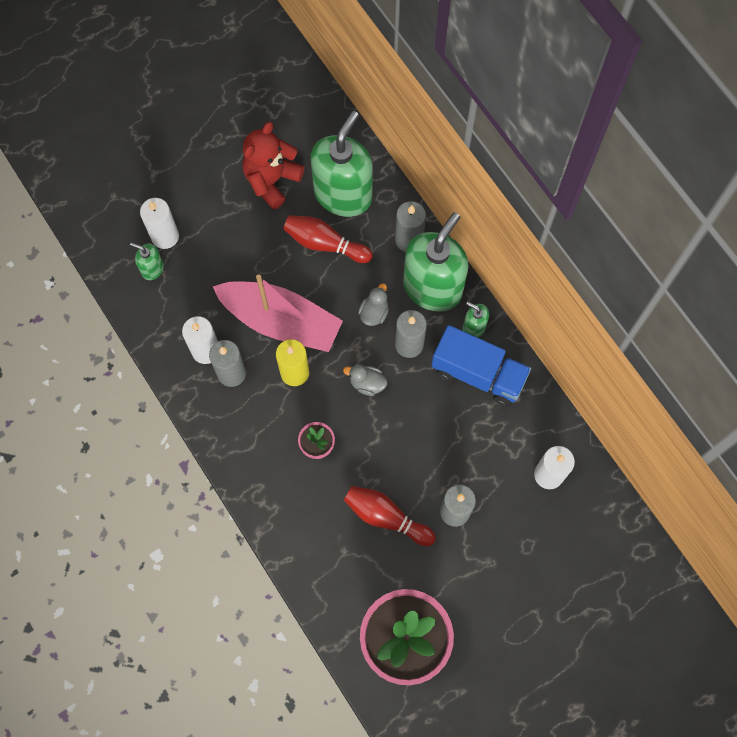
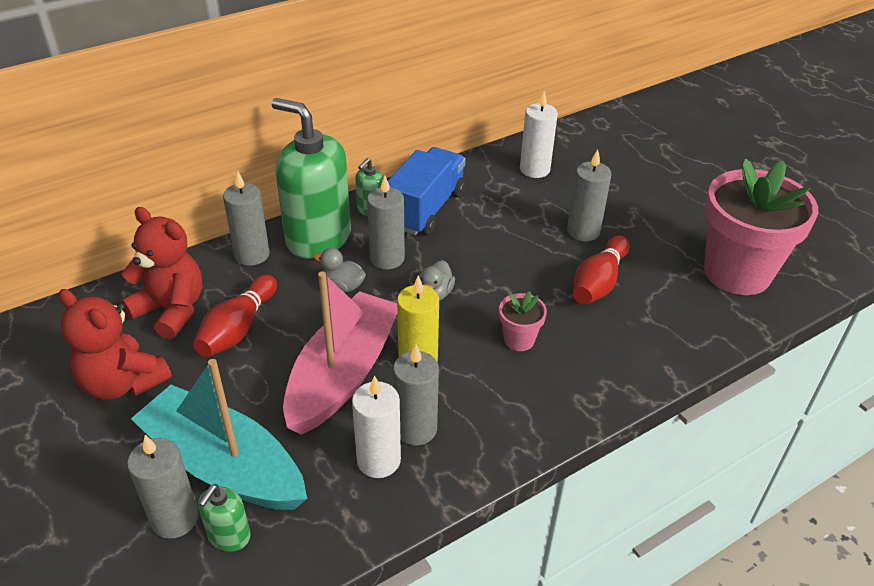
camera: 90 degrees left, 30 degrees down
white candle [140,198,179,249] -> grey candle [127,435,199,539]
green soap dispenser [311,111,373,217] -> red teddy bear [121,207,202,339]
none -> turquoise boat [131,359,307,510]

